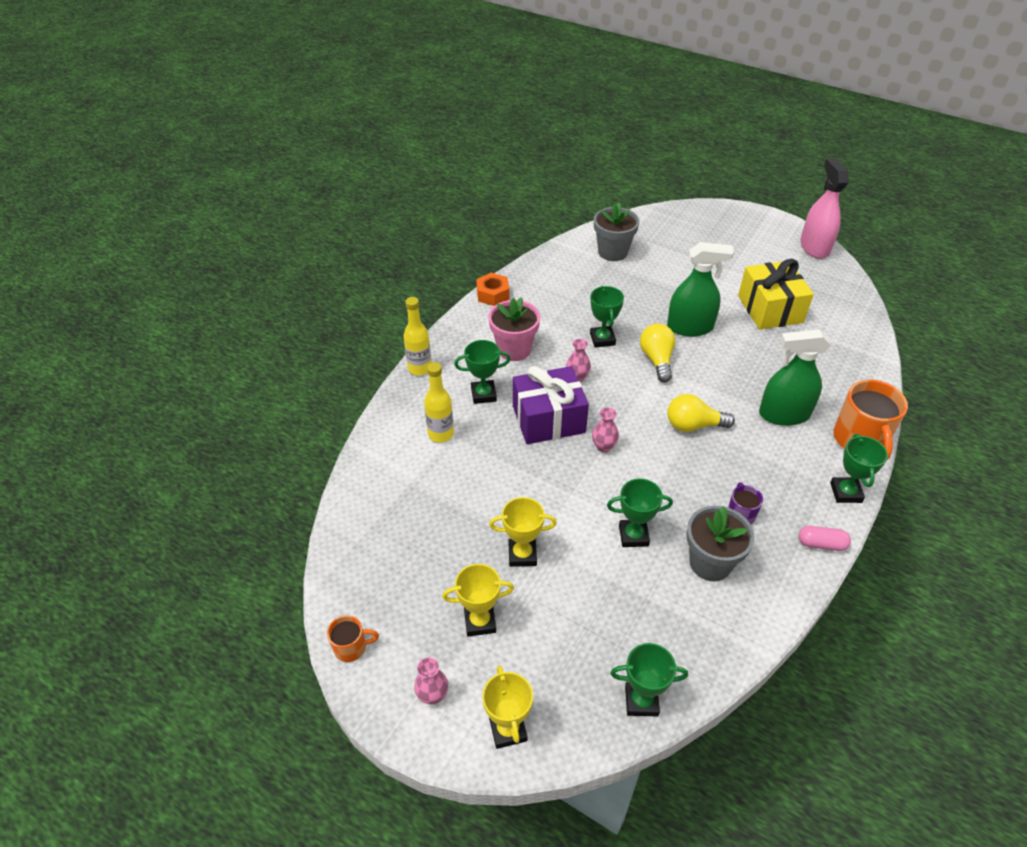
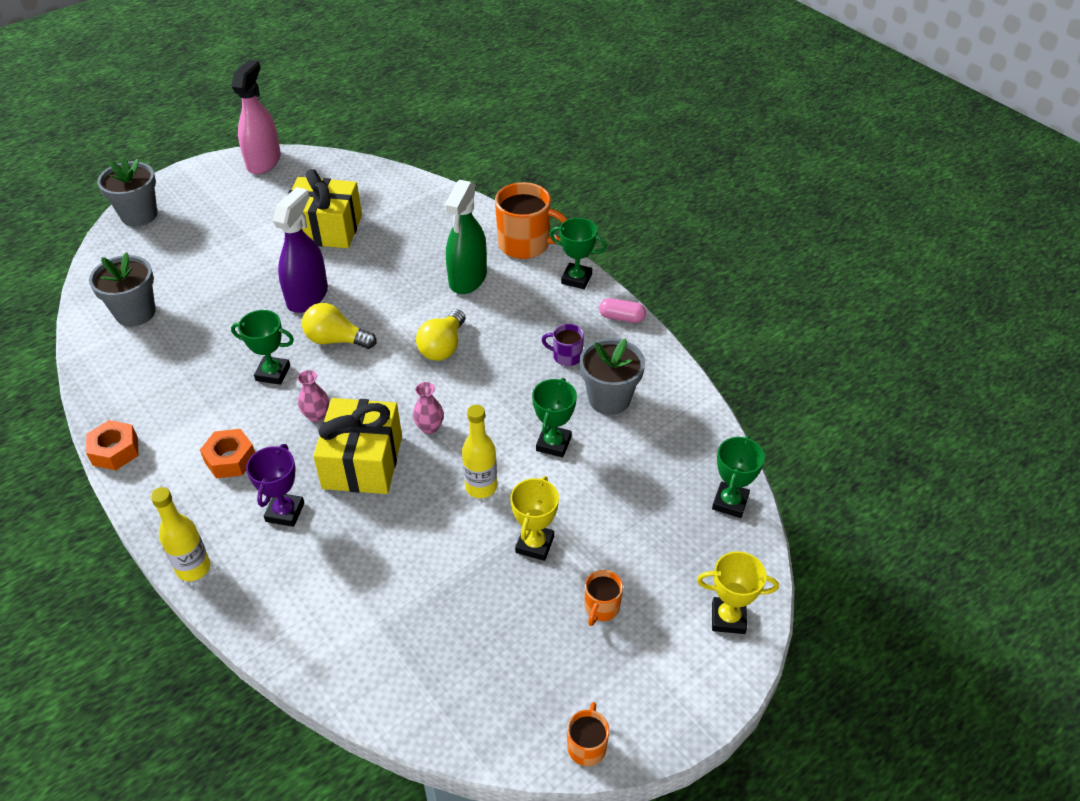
camera: 70 degrees left, 0 degrees up
pink vase [414,657,448,705] -> none
yellow bottle [424,362,454,443] -> yellow bottle moved to [462,405,497,498]
yellow trophy [442,564,514,637] -> orange mug [585,570,623,626]
green trophy [454,340,510,404] -> purple trophy [246,444,304,527]
pink flower pot [488,297,540,361] -> orange nut [200,429,255,478]
purple gift [513,366,589,444] -> yellow gift [313,398,402,494]
green spray bottle [667,242,734,337] -> purple spray bottle [273,187,328,313]
pink capsule [798,526,851,551] -> pink capsule turned 75 degrees clockwise [599,298,646,323]
pink spray bottle [800,158,849,259] -> pink spray bottle turned 90 degrees clockwise [232,60,281,174]
none -> grey flower pot [97,157,157,226]

